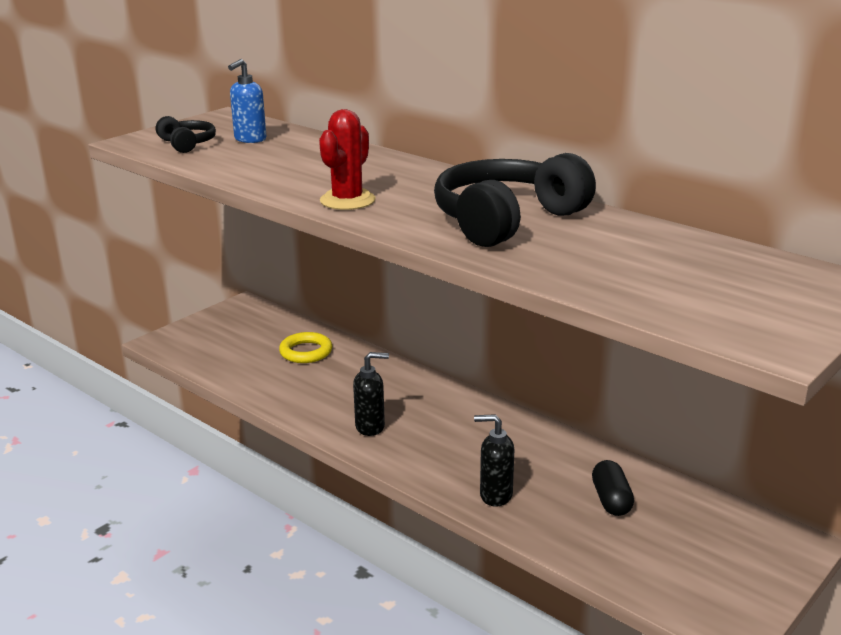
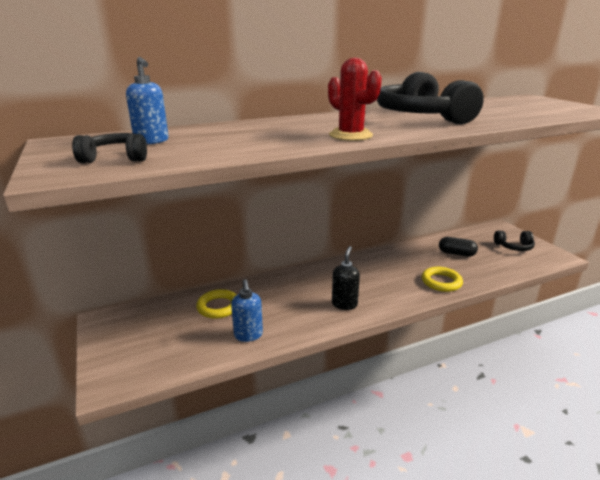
camera: 65 degrees left, 0 degrees up
black soap dispenser [474,414,514,507] -> yellow ring [422,267,463,292]
none -> blue soap dispenser [231,279,263,342]
none -> black headphones [494,231,535,251]

